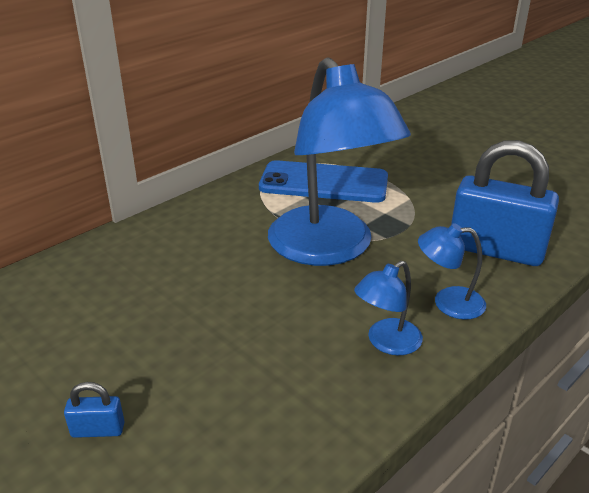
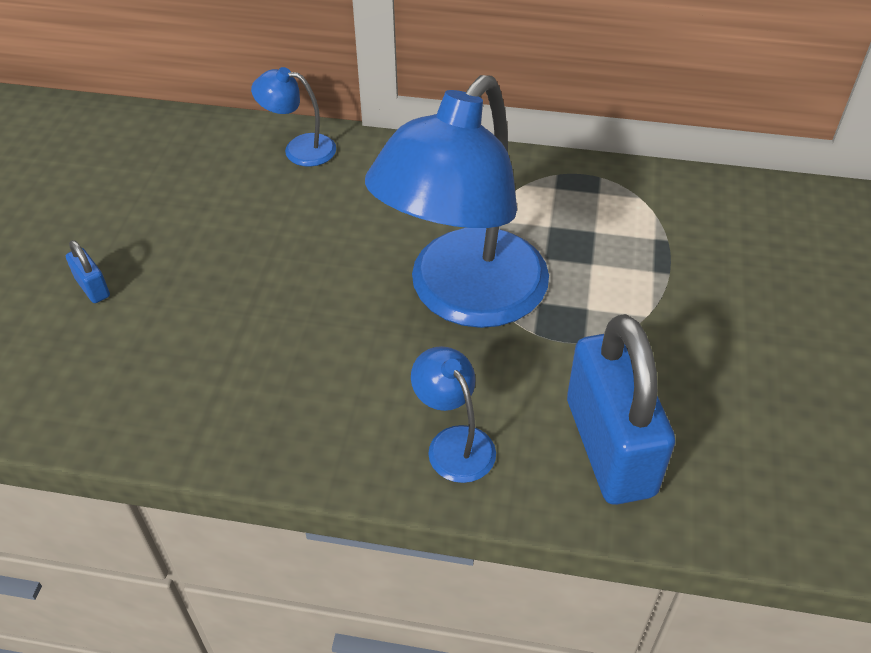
camera: 55 degrees right, 15 degrees up
blue phone [259,160,388,203] -> none
blue lamp [354,261,423,356] -> blue lamp moved to [251,67,336,167]

